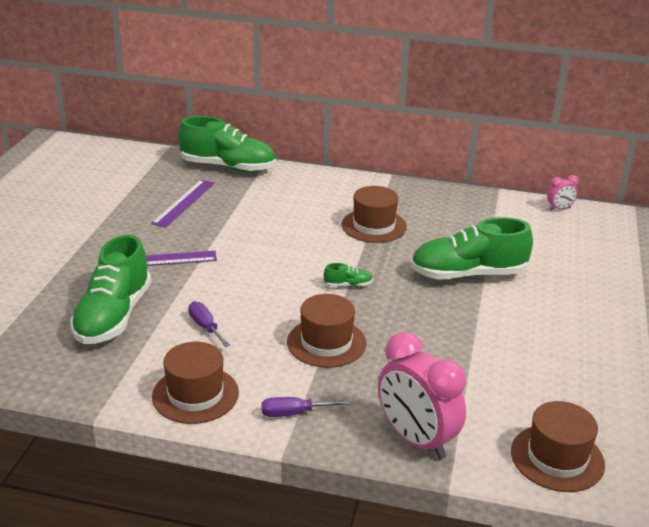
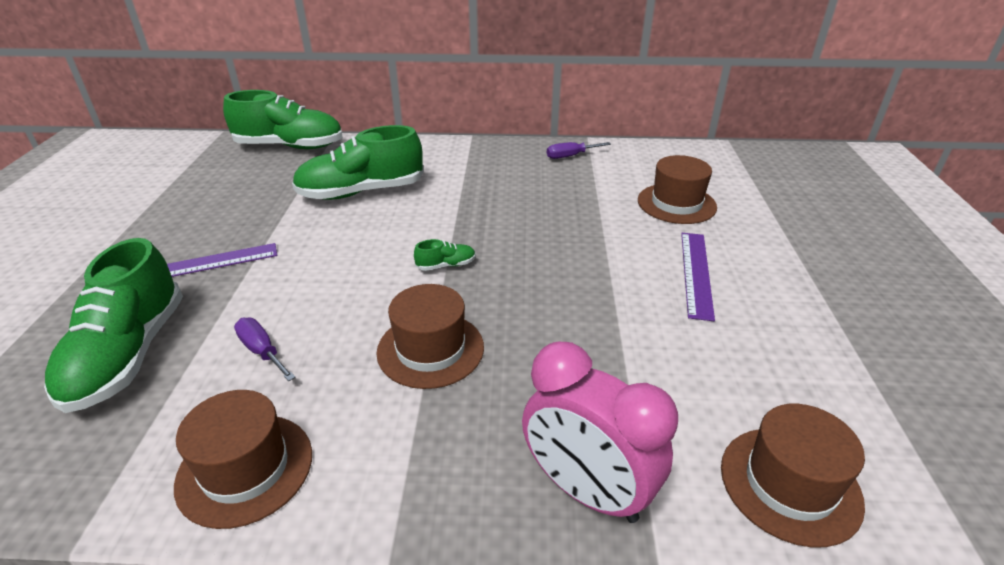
camera: 10 degrees left, 5 degrees up
purple ruler [151,180,215,228] -> purple ruler moved to [681,233,715,321]
purple screwdriver [262,397,349,417] -> purple screwdriver moved to [547,142,611,159]
brown hat [342,186,407,243] -> brown hat moved to [638,155,717,224]
green shoe [410,217,533,280] -> green shoe moved to [292,125,424,200]
pink clock [547,175,579,210] -> none

